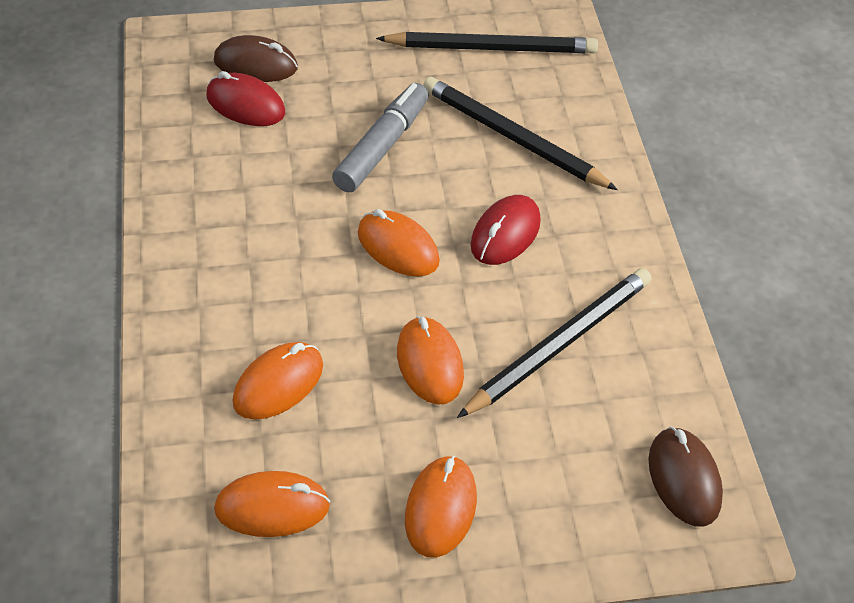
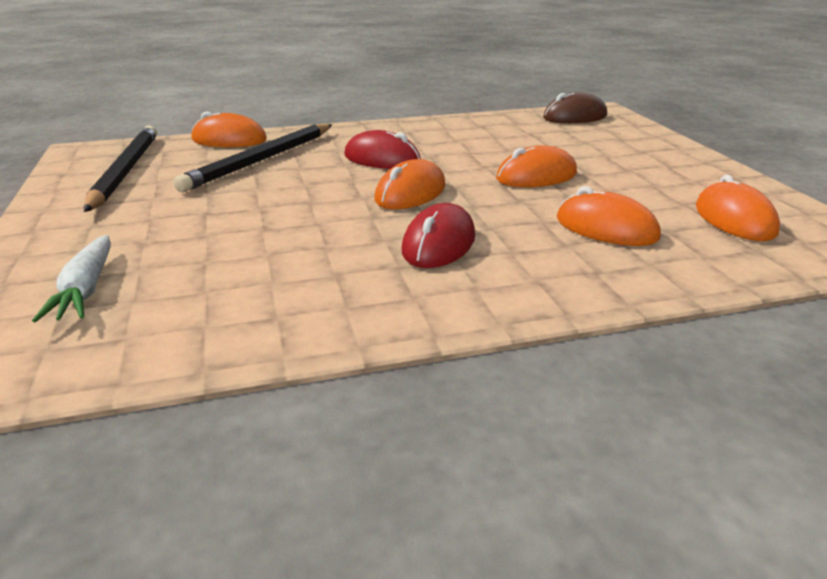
camera: 95 degrees left, 20 degrees down
red mouse [206,71,285,126] -> red mouse moved to [402,203,475,268]
brown mouse [214,35,298,82] -> white carrot [32,235,111,323]
grey marker [332,83,429,193] -> none
orange mouse [405,455,477,558] -> orange mouse moved to [191,111,267,147]
black pencil [457,268,651,418] -> none

